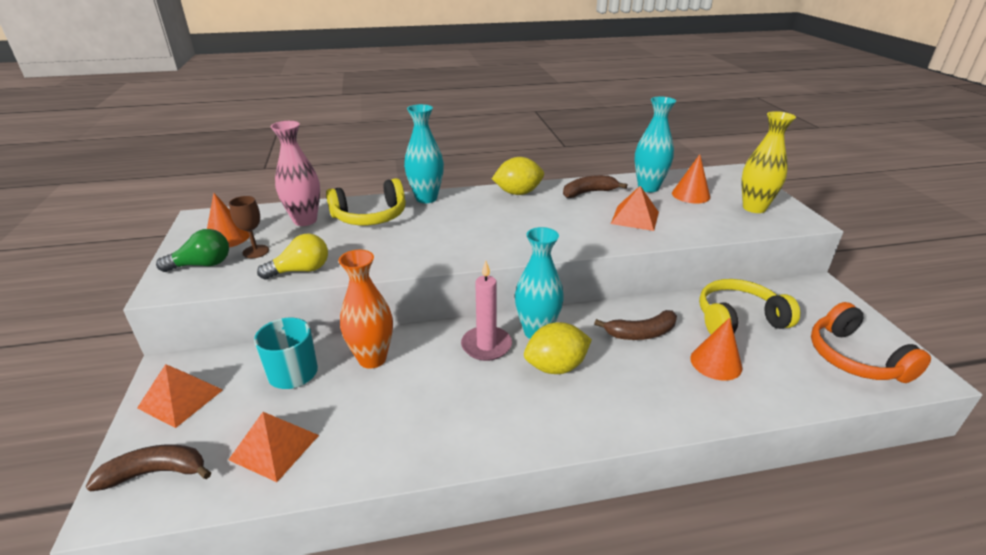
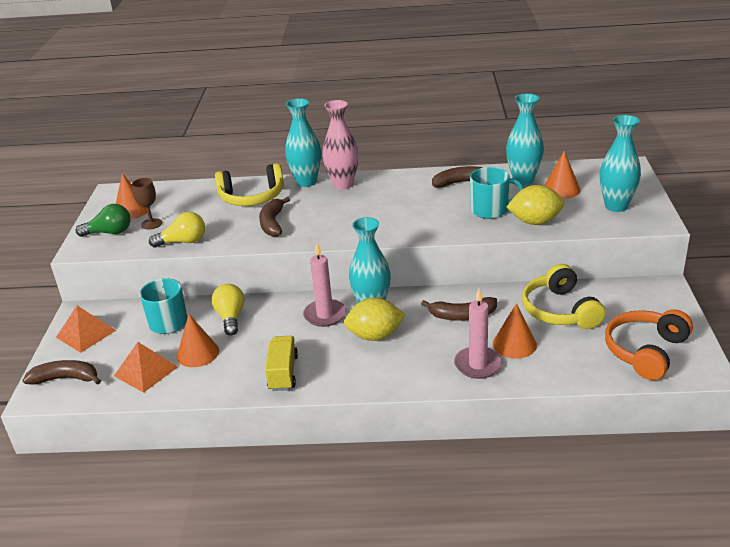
camera: 15 degrees right, 0 degrees up
pink vase [270,121,320,226] -> pink vase moved to [322,100,359,189]
orange vase [339,250,393,369] -> yellow light bulb [212,284,244,336]
yellow lemon [492,157,544,195] -> yellow lemon moved to [507,185,564,225]
orange pyramid [611,186,659,231] -> turquoise mug [470,167,524,219]
yellow headphones [699,279,800,334] -> yellow headphones turned 105 degrees counterclockwise [522,264,606,329]
yellow vase [742,111,796,213] -> turquoise vase [600,115,641,212]
orange headphones [811,302,931,383] -> orange headphones turned 45 degrees clockwise [605,309,693,380]
none -> orange cone [177,314,219,367]
none -> brown banana [259,197,290,237]
none -> yellow truck [265,336,298,391]
none -> pink candle [454,288,502,379]

